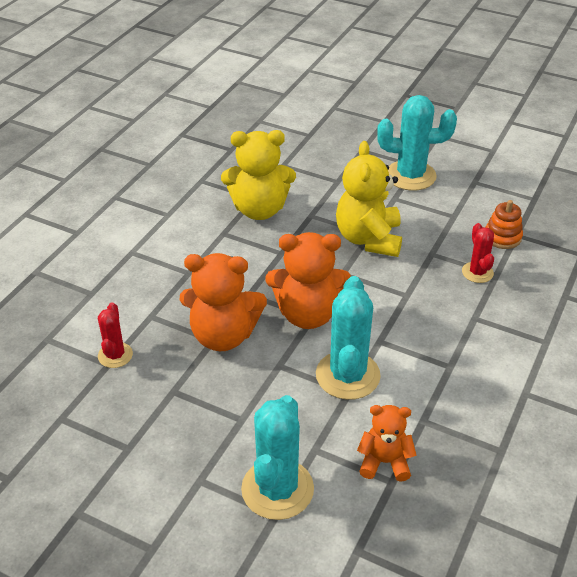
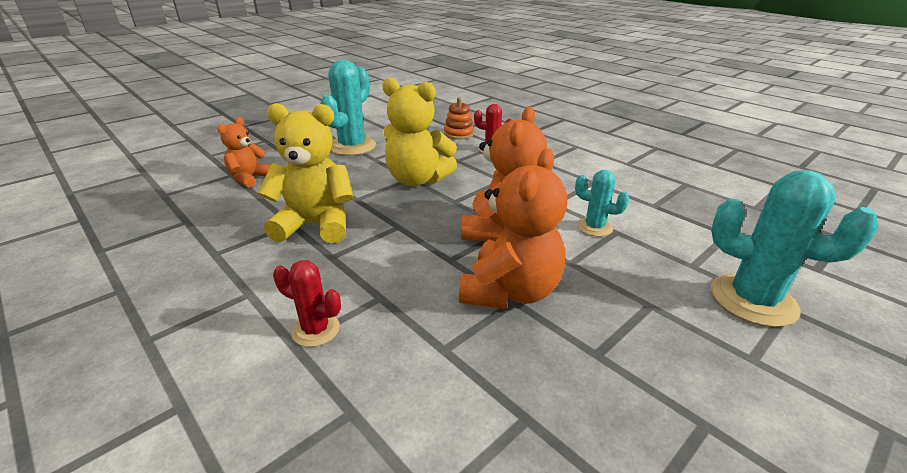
camera: 70 degrees left, 10 degrees down
red cactus [98,302,133,368] -> red cactus moved to [273,260,341,347]
yellow teddy bear [221,130,296,220] -> yellow teddy bear turned 105 degrees counterclockwise [258,103,353,244]
turquoise cactus [316,276,381,400] -> turquoise cactus [575,170,629,237], size x0.55
orange teddy bear [357,405,416,482] -> orange teddy bear moved to [218,117,271,188]

